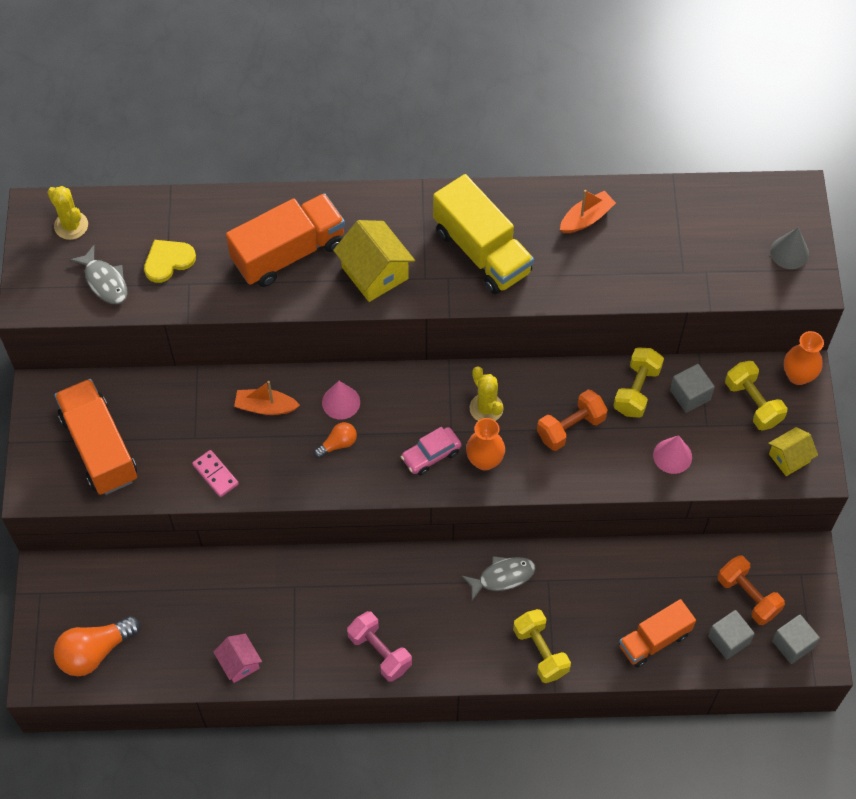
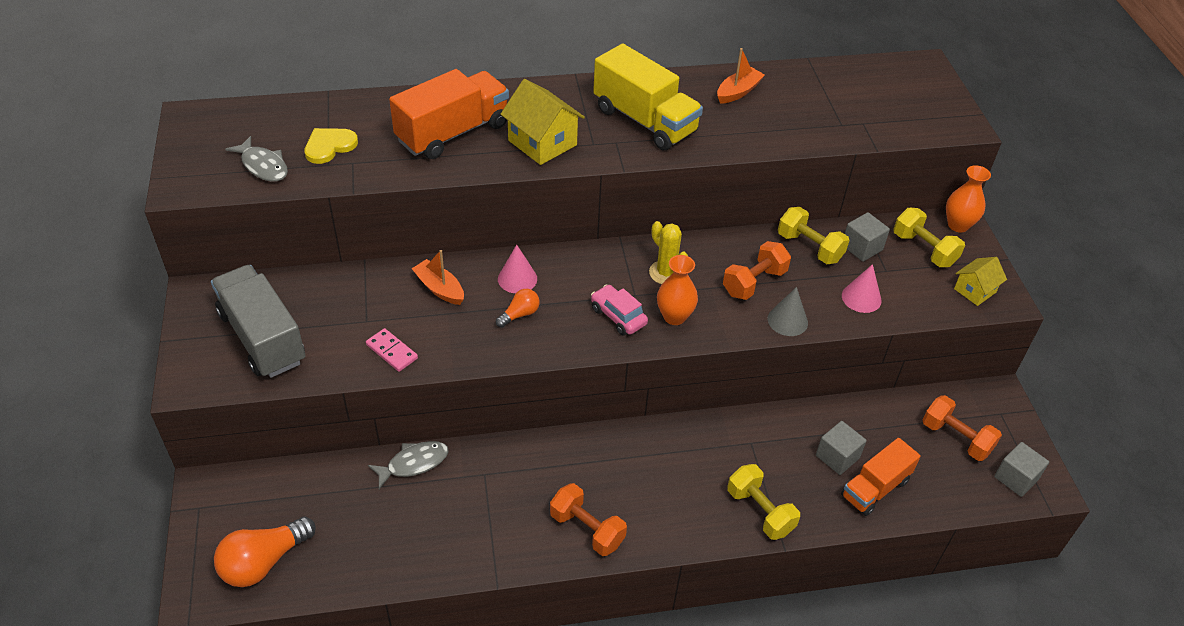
camera: 10 degrees left, 15 degrees down
yellow cactus [47,186,88,240] -> none
orange truck [54,379,137,495] -> grey truck [211,265,306,378]
pink house [213,634,262,683] -> none
orange boat [234,381,300,415] -> orange boat turned 45 degrees clockwise [412,250,464,305]
pink dumbbell [347,611,412,682] -> orange dumbbell [550,483,627,556]
pink car [401,427,461,476] -> pink car turned 90 degrees clockwise [591,284,648,335]
grey fish [462,556,536,600] -> grey fish moved to [368,441,449,489]
yellow dumbbell [613,347,664,418] -> yellow dumbbell turned 60 degrees counterclockwise [778,207,849,264]
grey cube [708,610,755,659] -> grey cube moved to [816,421,867,475]
grey cone [770,227,809,269] -> grey cone moved to [767,287,808,336]

